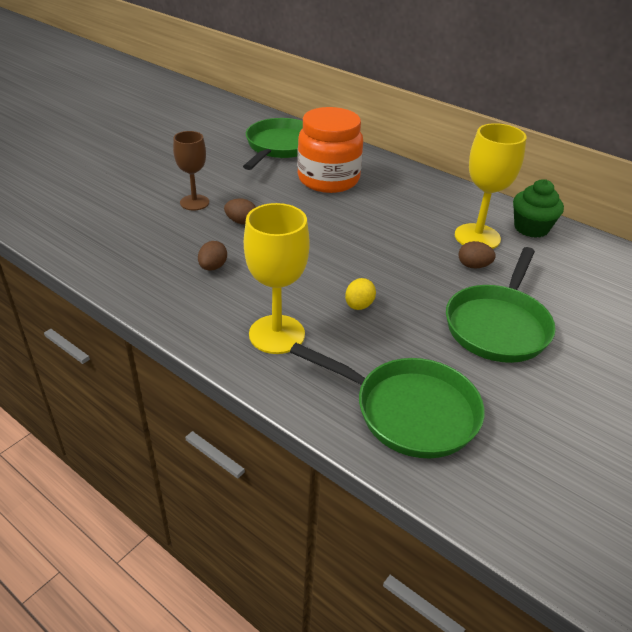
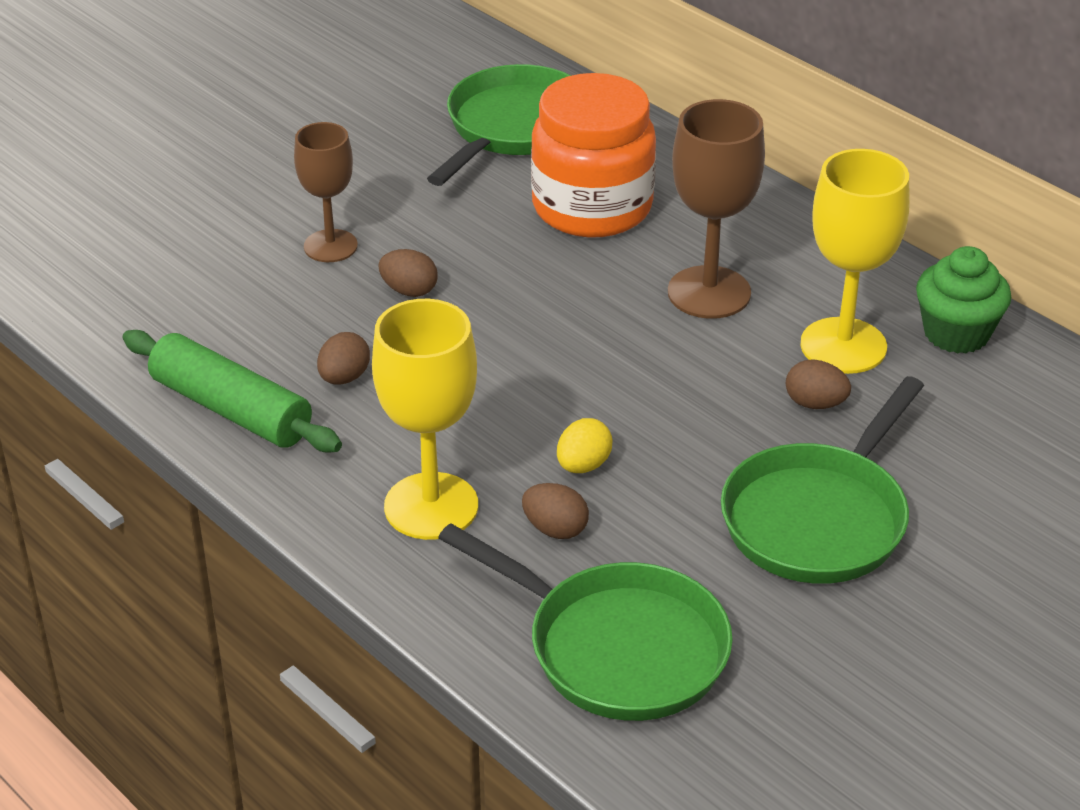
camera: 10 degrees right, 0 degrees up
none -> green rolling pin [123,330,342,452]
none -> brown egg [522,483,589,539]
none -> brown goblet [668,99,765,319]

